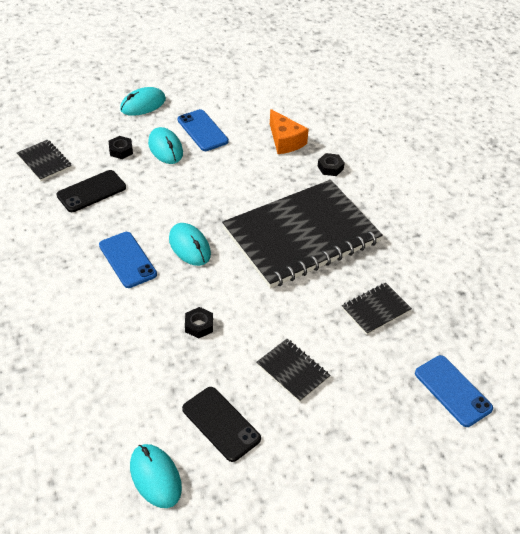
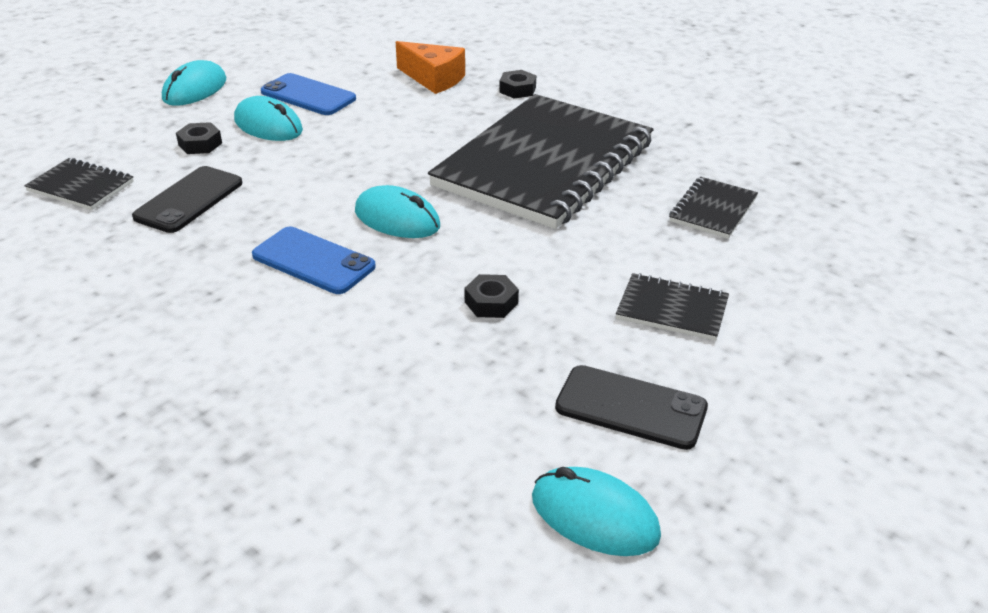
camera: 25 degrees left, 10 degrees down
blue phone [415,355,493,427] -> none

